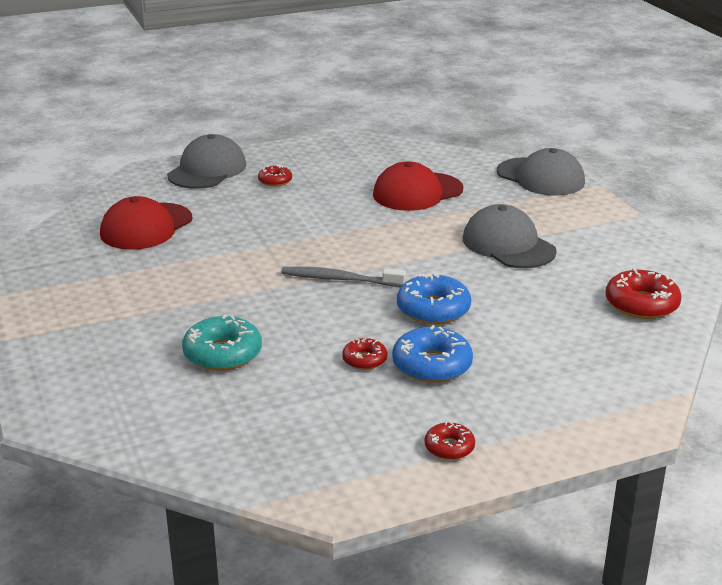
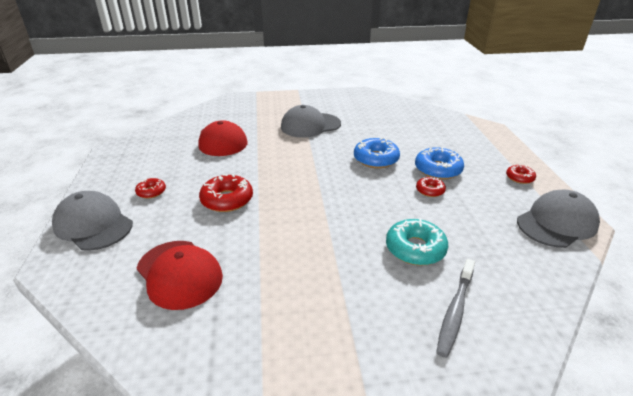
camera: 75 degrees left, 5 degrees up
grey toothbrush [281,267,406,287] -> grey toothbrush moved to [436,259,475,358]
grey cap [497,148,585,196] -> grey cap moved to [517,190,600,248]
red donut [606,268,682,319] -> red donut moved to [199,174,253,212]

